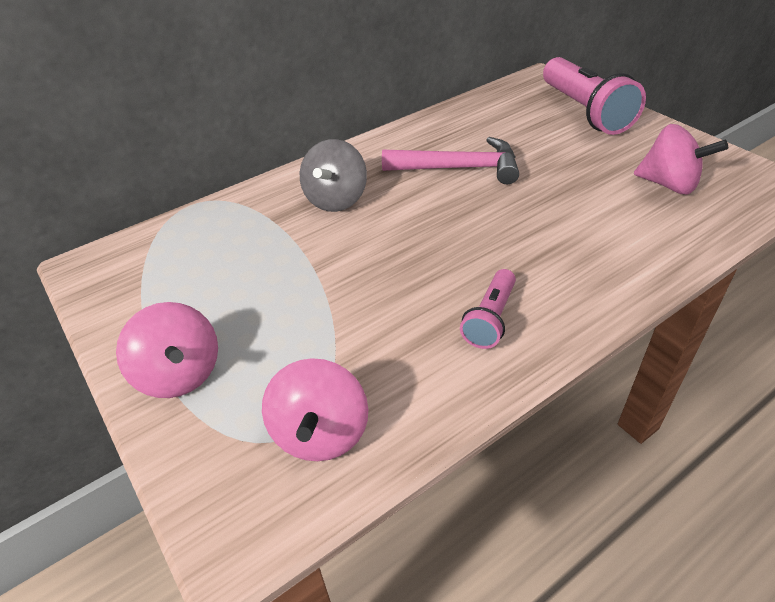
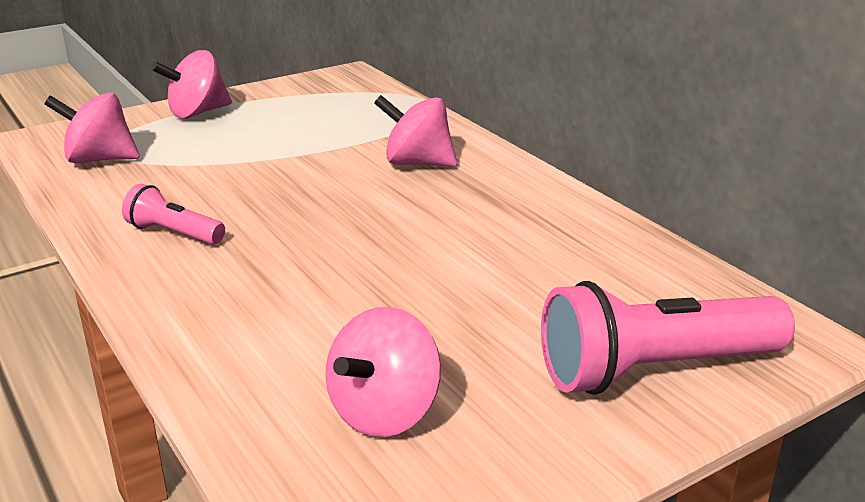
camera: 90 degrees right, 15 degrees down
grey spinning top [300,139,367,212] -> pink spinning top [374,95,457,167]
pink hammer [382,137,519,184] -> none

